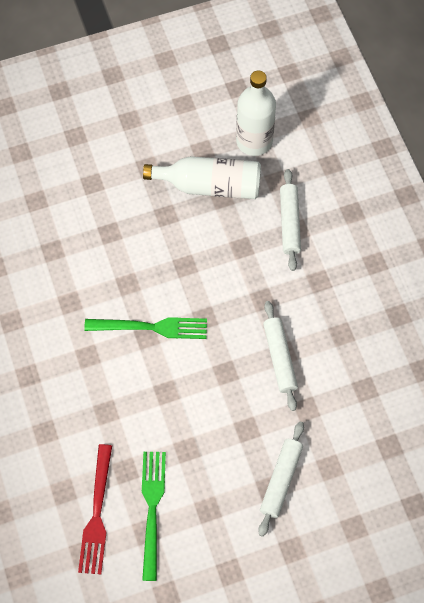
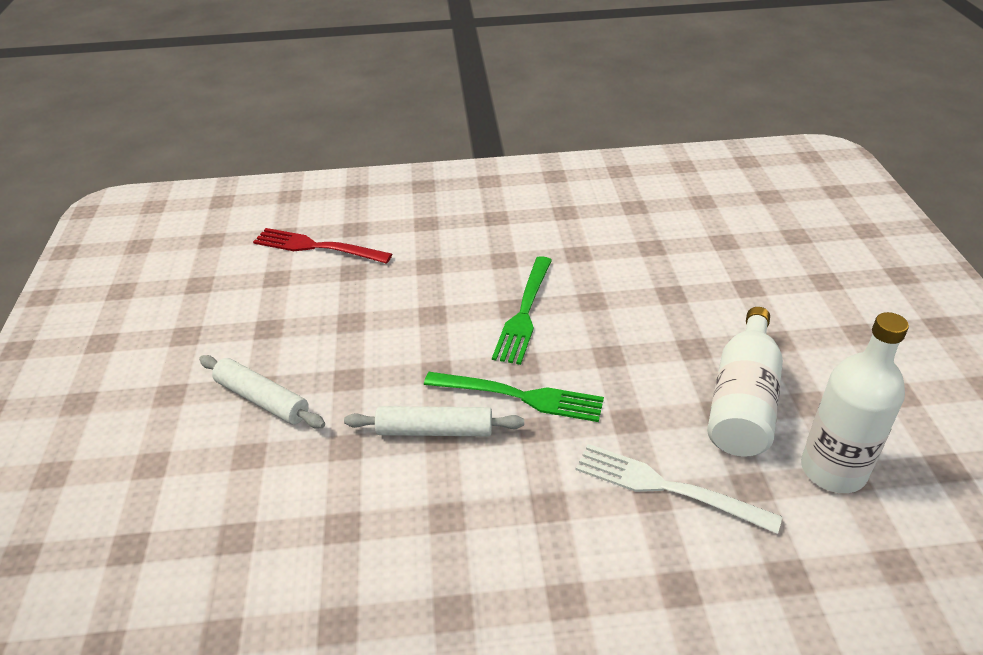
camera: 105 degrees right, 25 degrees down
green fork [142,452,166,581] -> green fork moved to [424,372,604,422]
white rolling pin [280,169,301,271] -> white fork [575,444,782,534]

